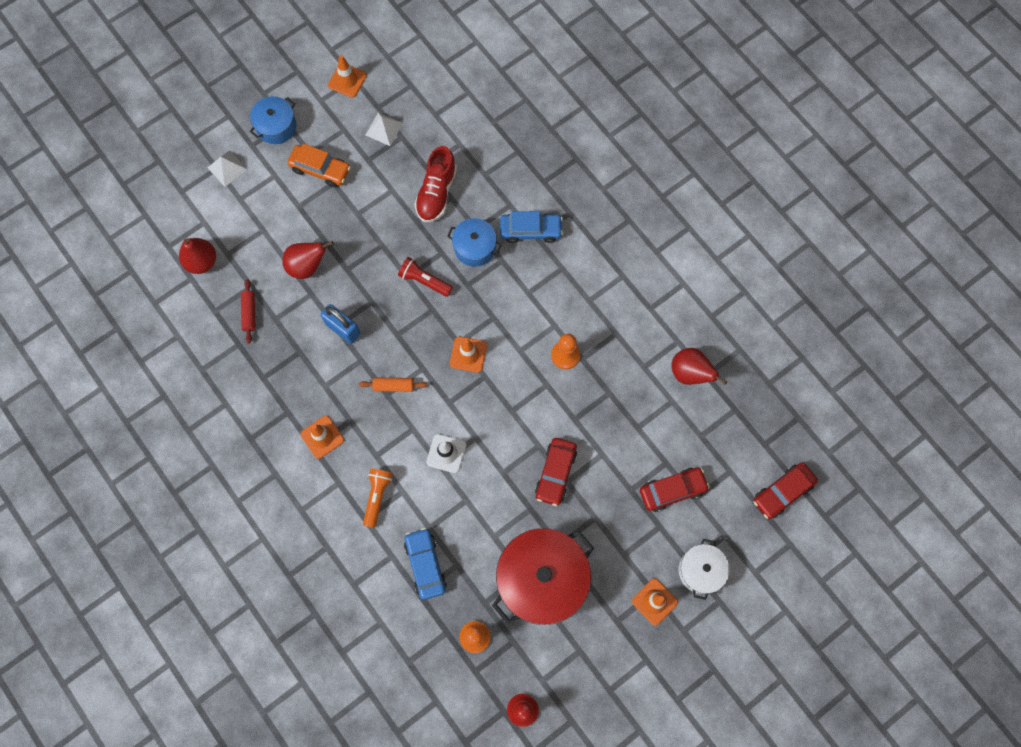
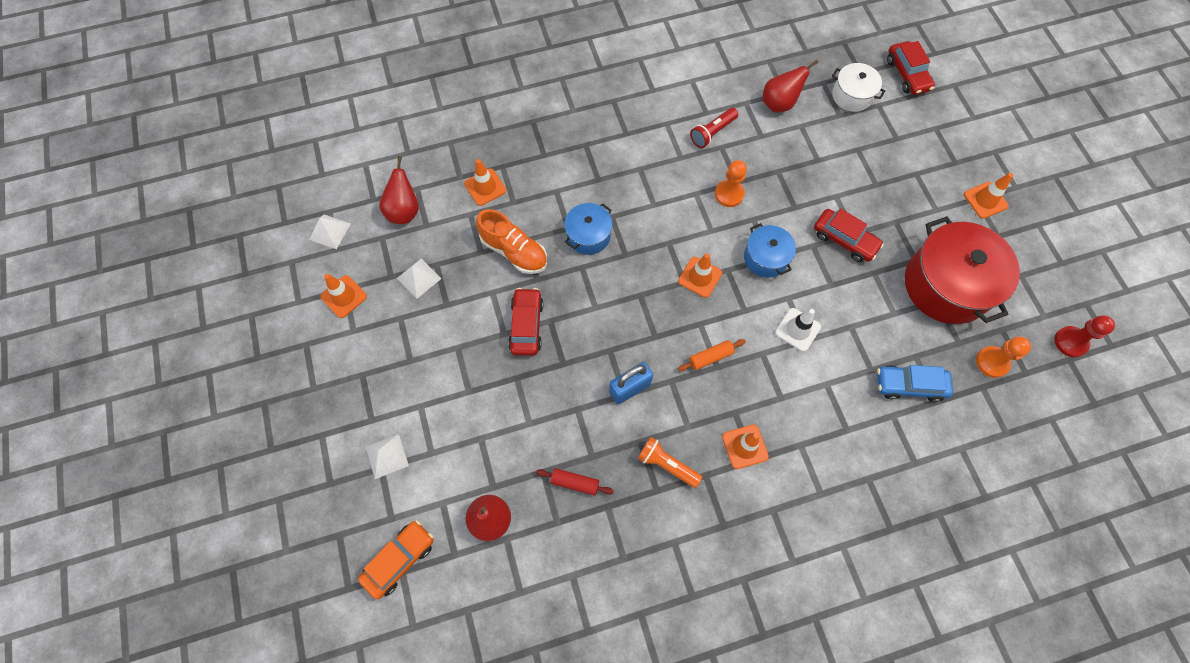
camera: 70 degrees left, 5 degrees down
blue pot [250,96,296,144] -> blue pot moved to [744,223,796,277]
red pear [282,241,334,279] -> red pear moved to [379,156,419,224]
orange car [287,143,351,187] -> orange car moved to [358,520,434,599]
orange rolling pin [359,378,428,392] -> orange rolling pin turned 45 degrees clockwise [678,339,746,371]
orange flashlight [363,468,393,528] -> orange flashlight moved to [638,437,702,488]
red flashlight [398,257,453,297] -> red flashlight moved to [690,108,738,148]
red shoe [414,146,457,222] -> orange shoe [476,209,547,274]
blue car [500,211,563,243] -> none
red car [640,467,710,512] -> red car moved to [508,288,544,356]
white pot [678,539,730,600] -> white pot moved to [832,63,886,112]
none -> white pyramid [309,214,351,249]
none -> orange traffic cone [464,159,506,206]

